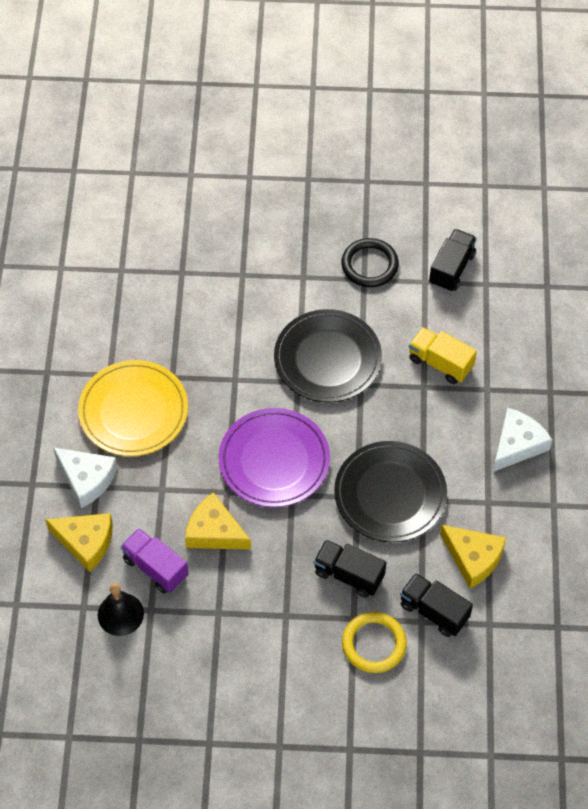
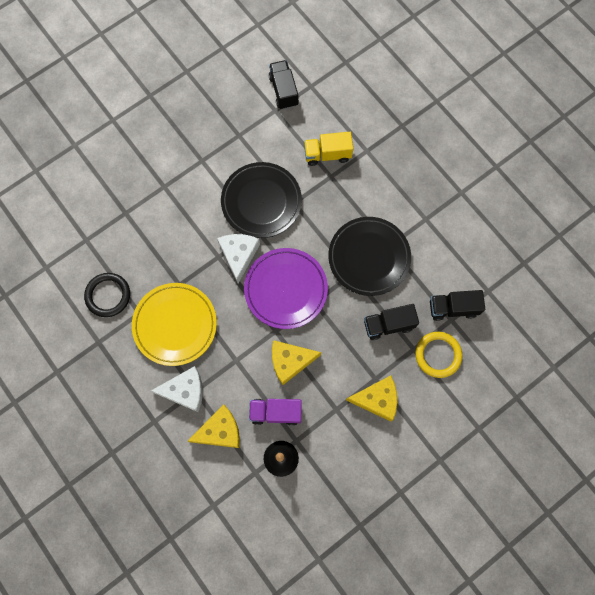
camera: 40 degrees left, 15 degrees up
black ring [341,238,399,287] -> black ring moved to [84,273,130,317]
yellow cheese [440,525,506,588] -> yellow cheese moved to [346,376,397,421]
white cheese [493,408,552,472] -> white cheese moved to [217,234,260,283]

